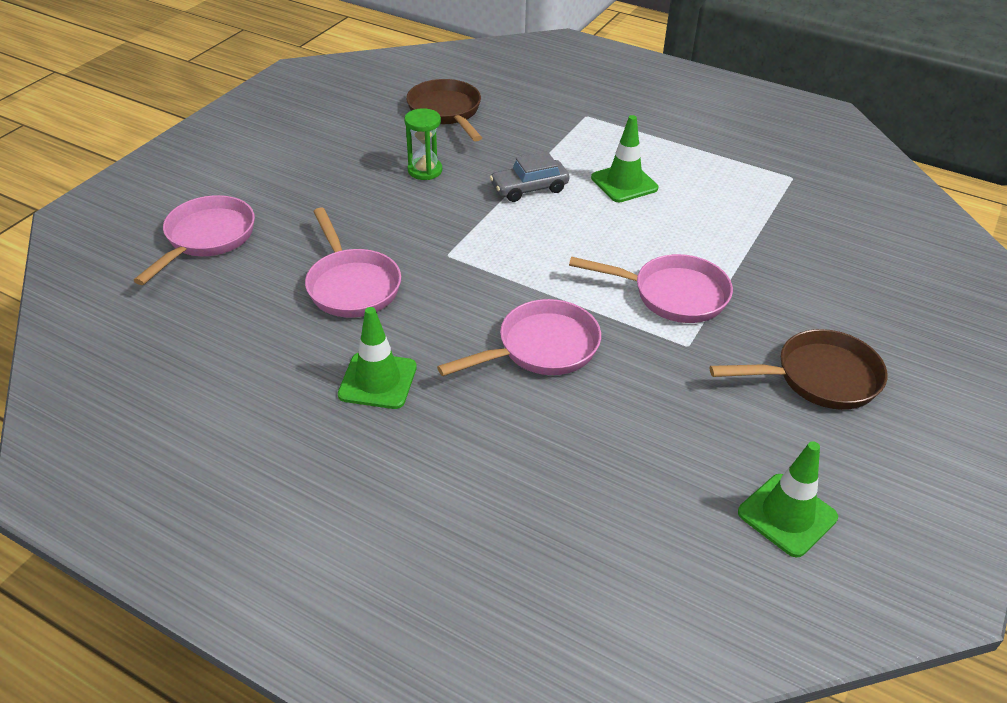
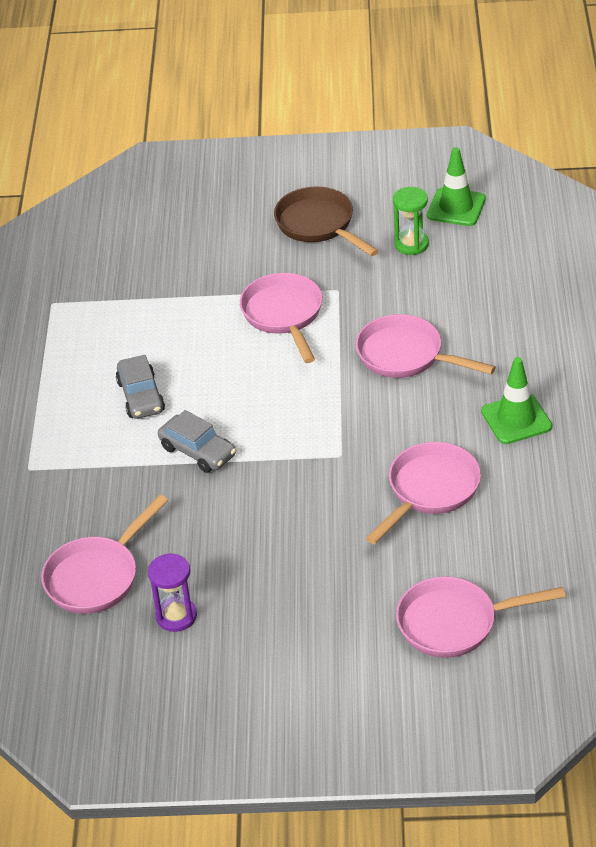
camera: 115 degrees left, 0 degrees up
green hourglass [404,108,442,180] -> green hourglass moved to [393,187,429,255]
brown pan [406,79,482,141] -> pink pan [41,495,168,614]
green traffic cone [591,115,658,202] -> grey car [116,355,165,419]
none -> purple hourglass [148,553,197,632]

